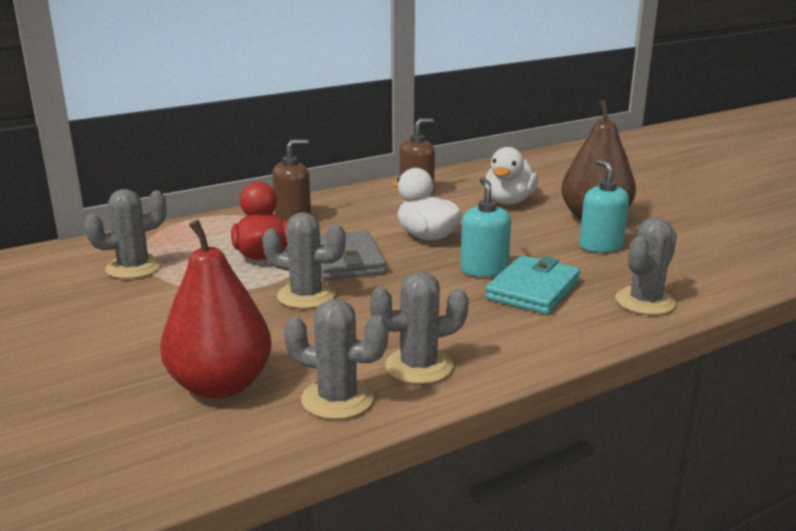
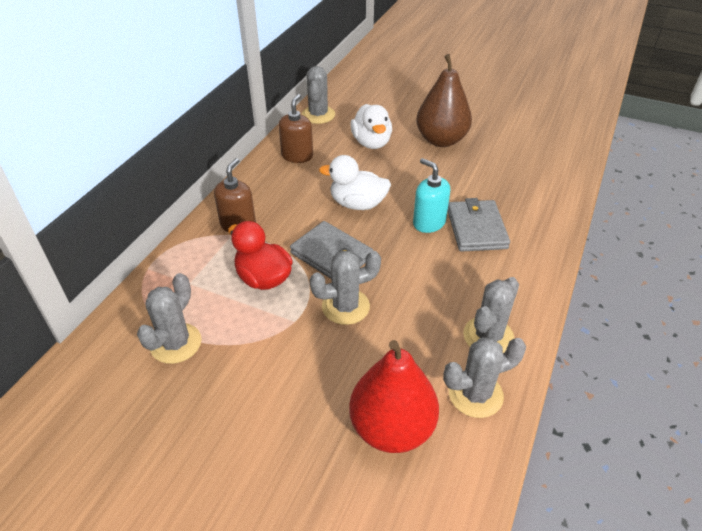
camera: 35 degrees left, 20 degrees up
turquoise wallet [485,255,580,314] -> grey wallet [448,198,510,252]
turquoise soap dispenser [579,159,629,253] -> none
grey cactus [615,217,677,315] -> grey cactus moved to [302,66,335,124]

